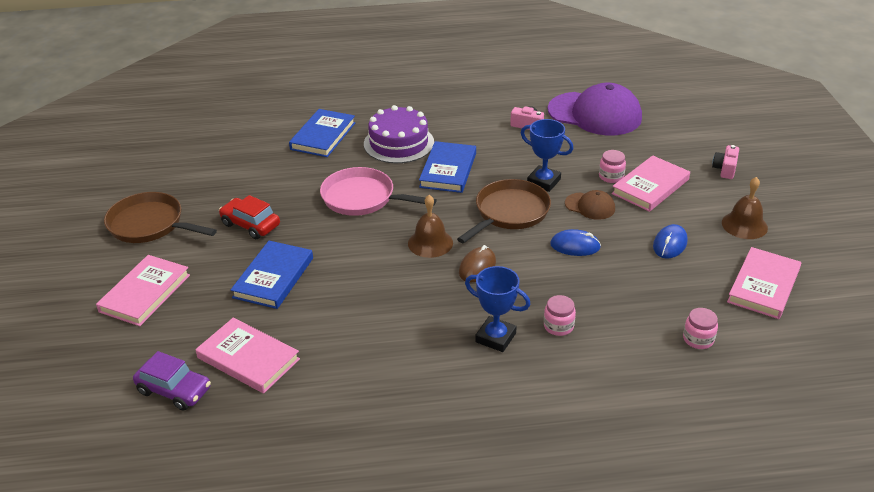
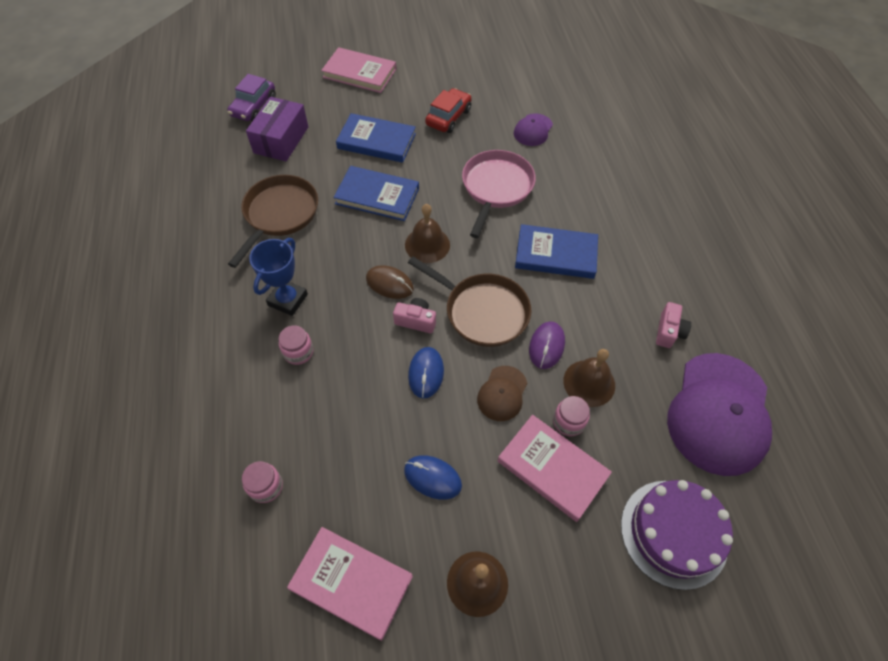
camera: 85 degrees right, 20 degrees up
brown pan [104,192,217,243] -> brown pan moved to [228,175,318,268]
pink book [195,318,300,394] -> purple box [246,97,308,161]
blue book [289,109,355,157] -> blue book moved to [333,166,419,221]
purple cake [364,105,434,163] -> purple cake moved to [621,480,733,590]
blue trophy [521,119,573,192] -> purple mouse [529,321,565,369]
pink camera [712,145,739,179] -> pink camera moved to [393,298,436,333]
none -> purple cap [514,113,553,146]
none -> brown bell [563,349,615,407]

